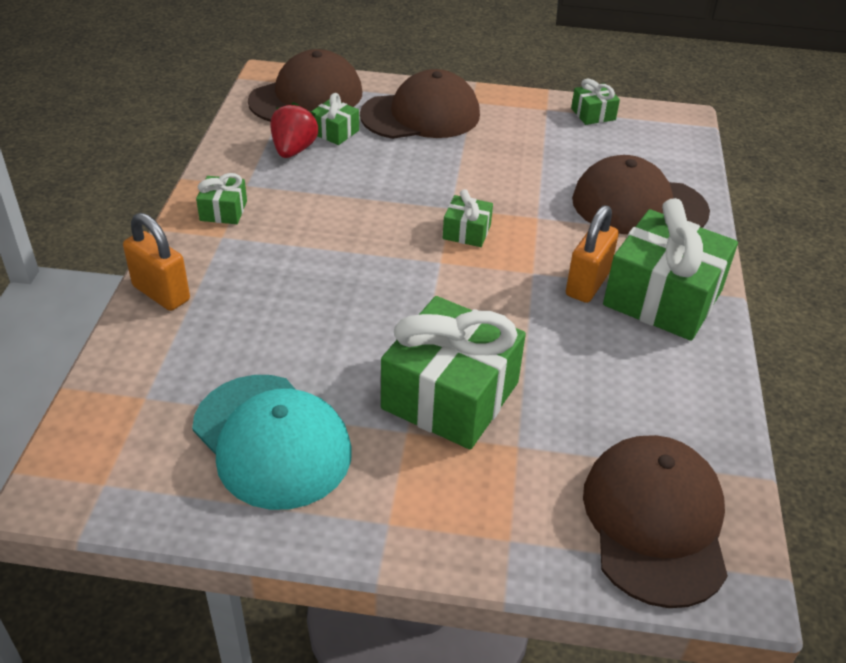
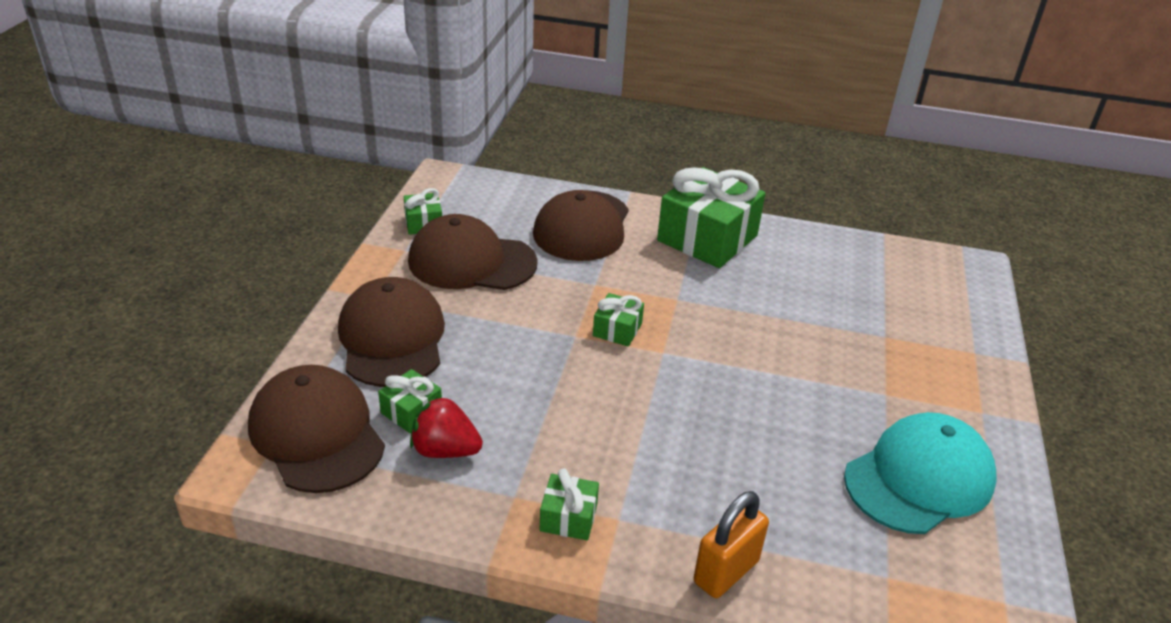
camera: 85 degrees left, 5 degrees down
green gift [381,296,526,450] -> none
orange padlock [566,205,619,303] -> none
brown cap [583,435,728,608] -> brown cap moved to [408,214,538,290]

